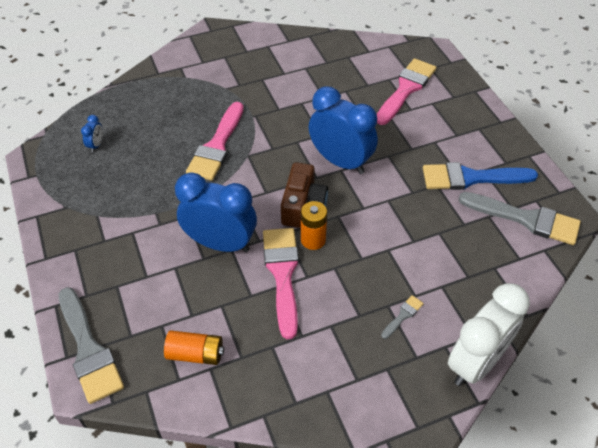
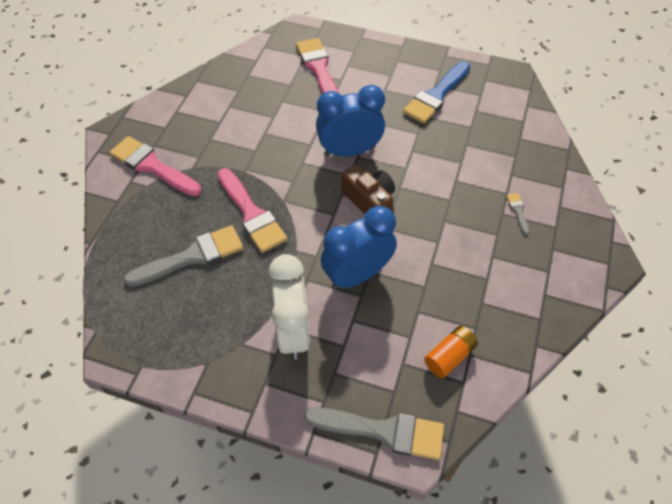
camera: 50 degrees left, 5 degrees up
blue clock [81,115,103,152] -> none
pink brush [263,228,299,339] -> pink brush moved to [110,136,201,196]
orange battery [301,201,327,250] -> none
white clock [448,283,530,386] -> white clock moved to [269,254,310,360]
grey brush [458,192,581,245] -> grey brush moved to [124,225,243,287]

